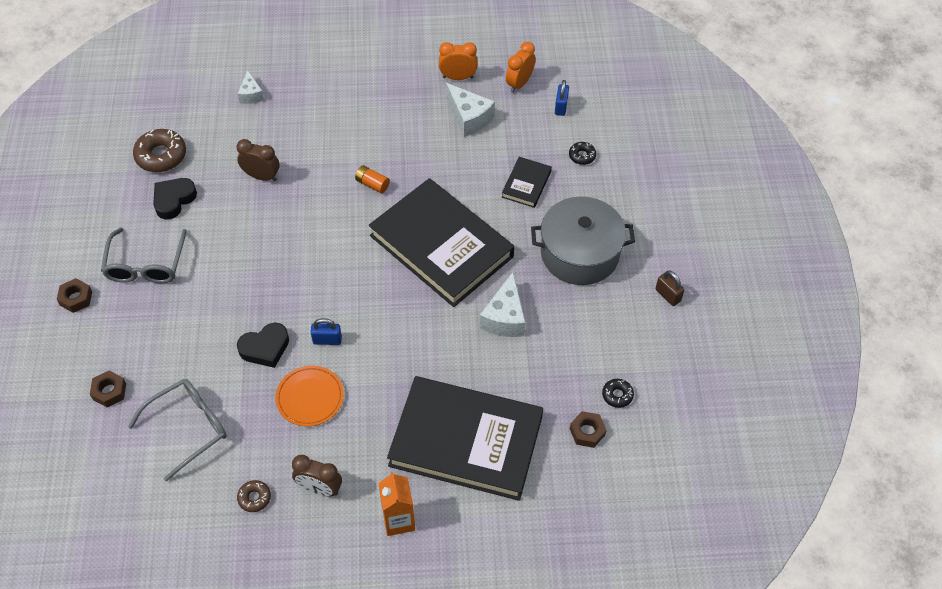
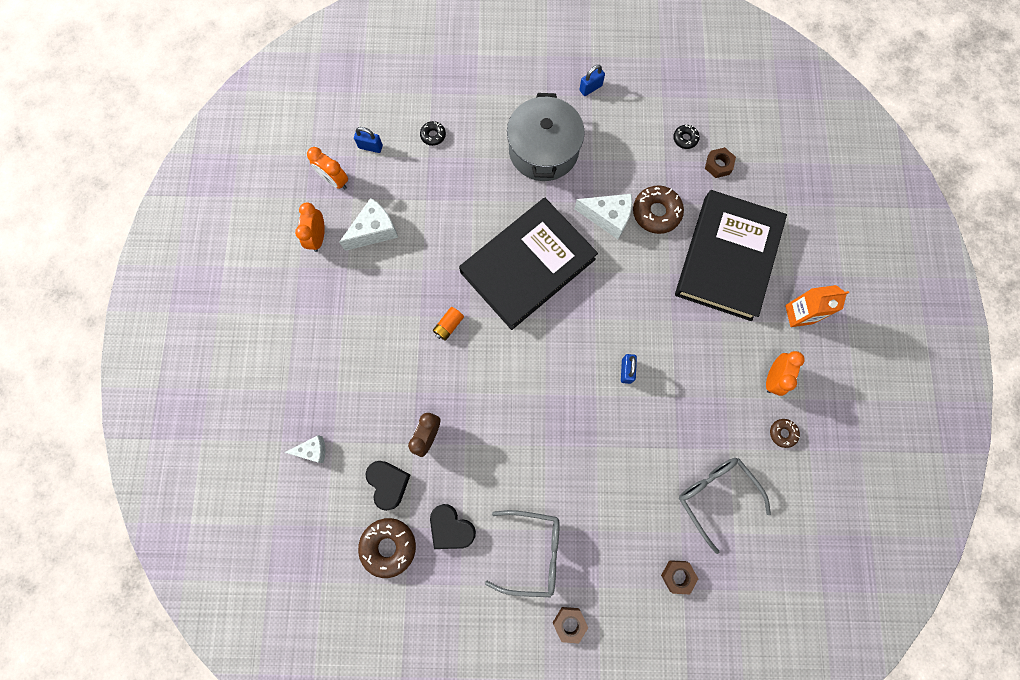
camera: 85 degrees left, 20 degrees up
black heart [237,323,289,368] -> black heart moved to [365,461,411,511]
orange plate [275,365,344,426] -> none
brown clock [292,455,342,496] -> orange clock [766,351,805,396]
black book [502,157,552,208] -> none
brown padlock [655,271,684,306] -> blue padlock [579,65,605,96]
none -> brown donut [633,186,684,234]

